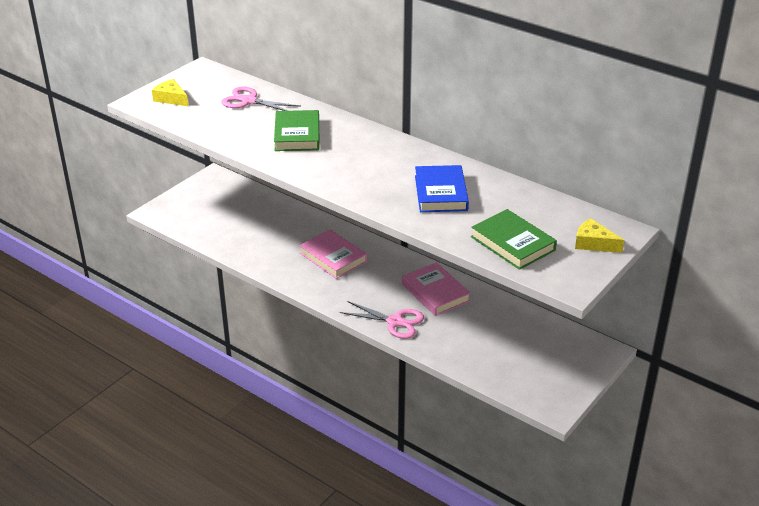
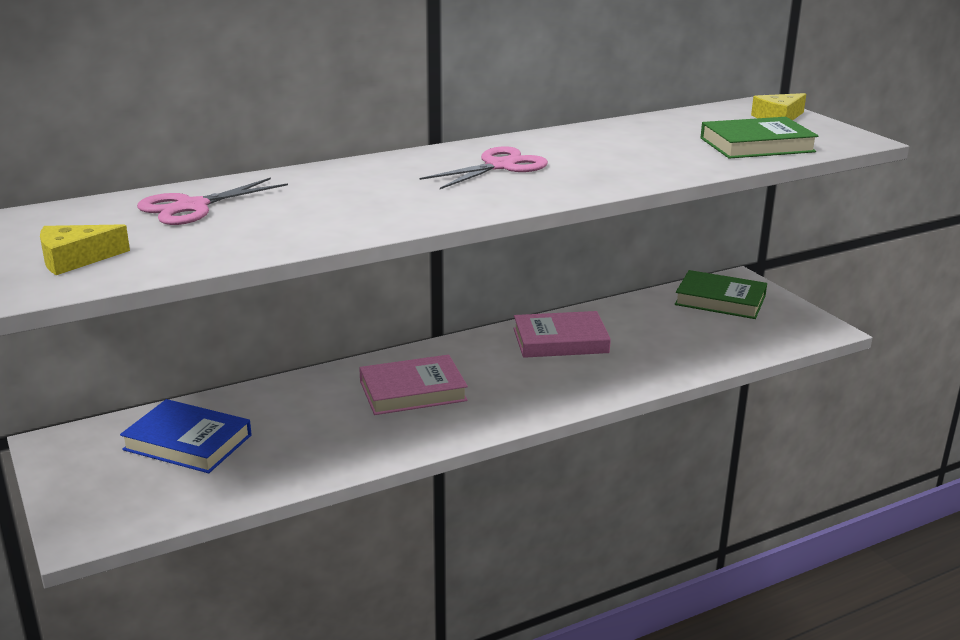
camera: 65 degrees left, 10 degrees down
green book [274,110,319,151] -> green book moved to [675,270,767,319]
pink scissors [340,301,424,339] -> pink scissors moved to [420,146,548,189]
blue book [415,165,469,212] -> blue book moved to [120,399,251,473]

